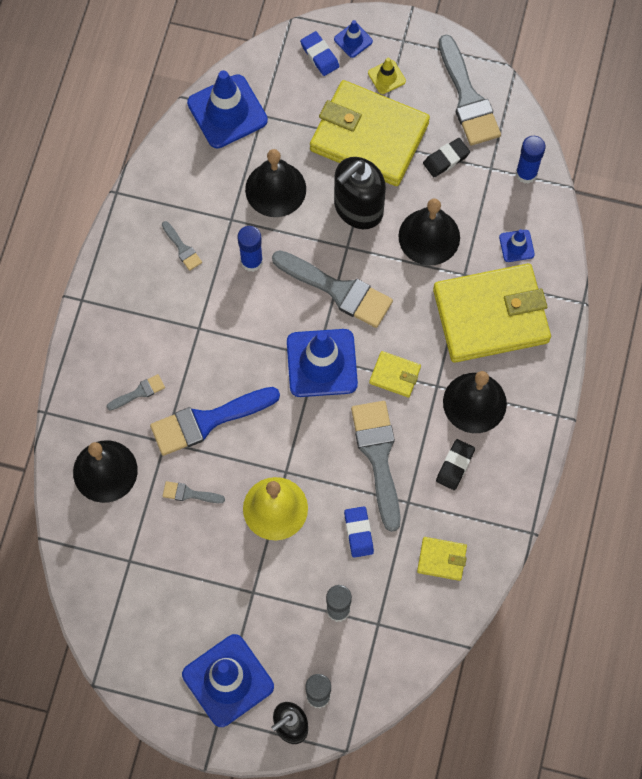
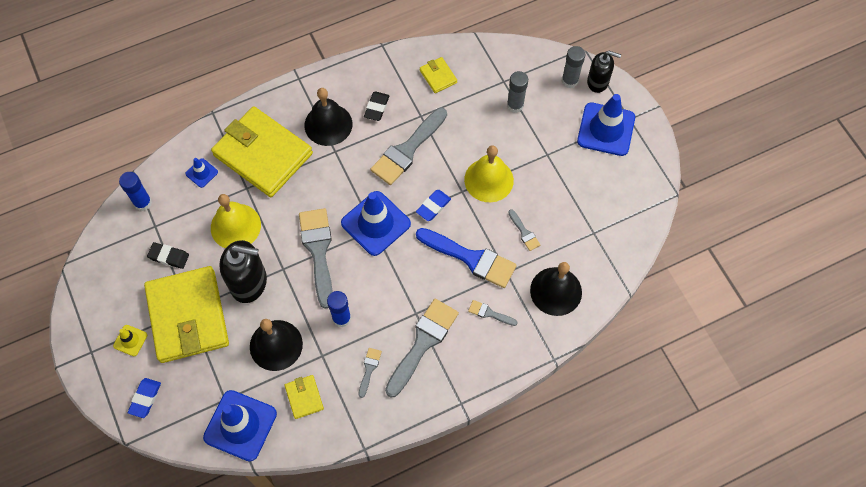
camera: 130 degrees left, 5 degrees down
blue traffic cone [334,20,373,58] -> none
blue eraser [344,506,374,558] -> blue eraser moved to [416,190,451,221]
yellow wallet [369,351,421,397] -> yellow wallet moved to [285,375,324,419]
black bell [398,199,460,266] -> yellow bell [211,194,261,248]
black eraser [436,439,475,490] -> black eraser turned 60 degrees counterclockwise [364,91,389,121]
grey brush [439,34,501,146] -> grey brush moved to [385,299,459,398]

